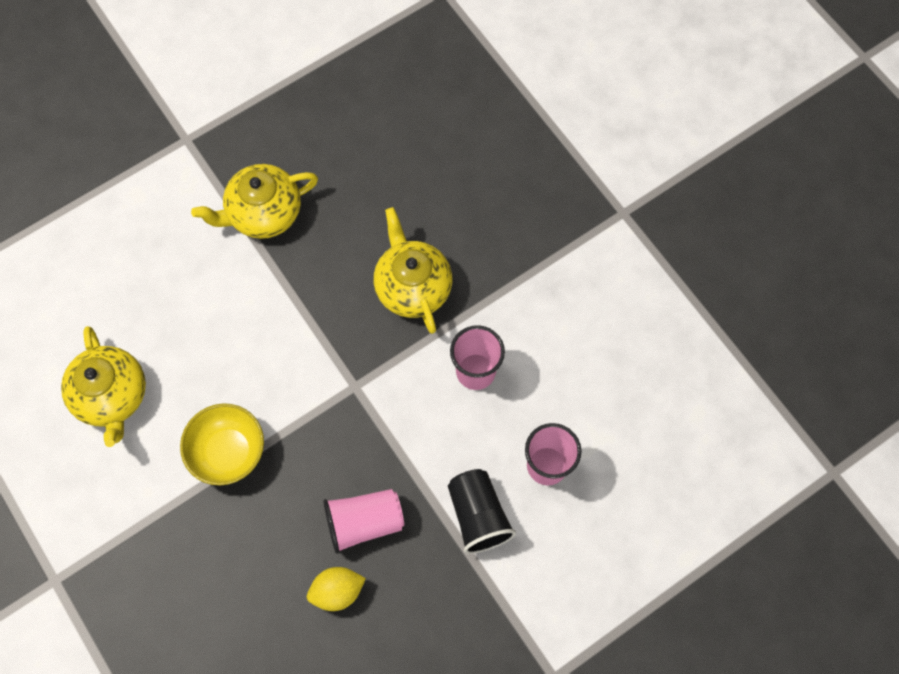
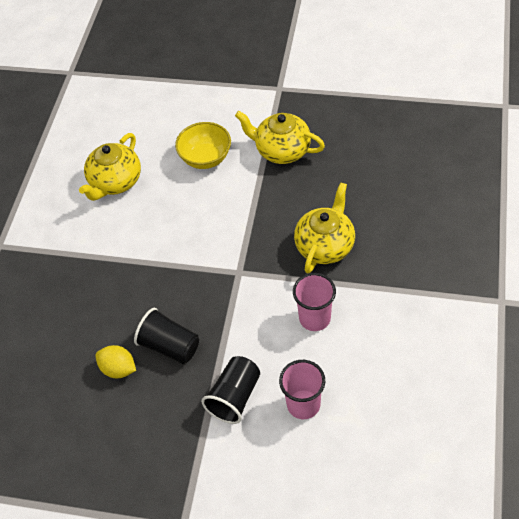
camera: 50 degrees right, 15 degrees down
yellow bowl [180,403,264,486] -> yellow bowl moved to [175,122,231,169]
pink cup [323,489,404,554] -> black cup [134,308,199,364]

